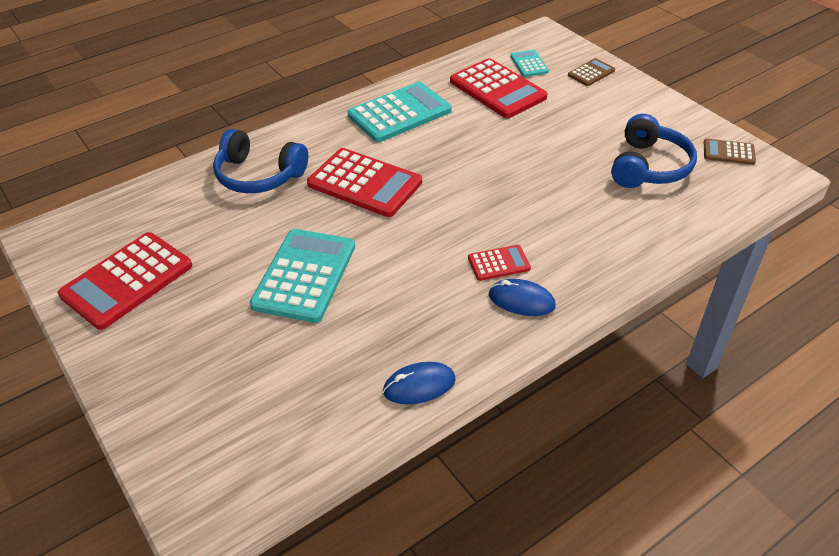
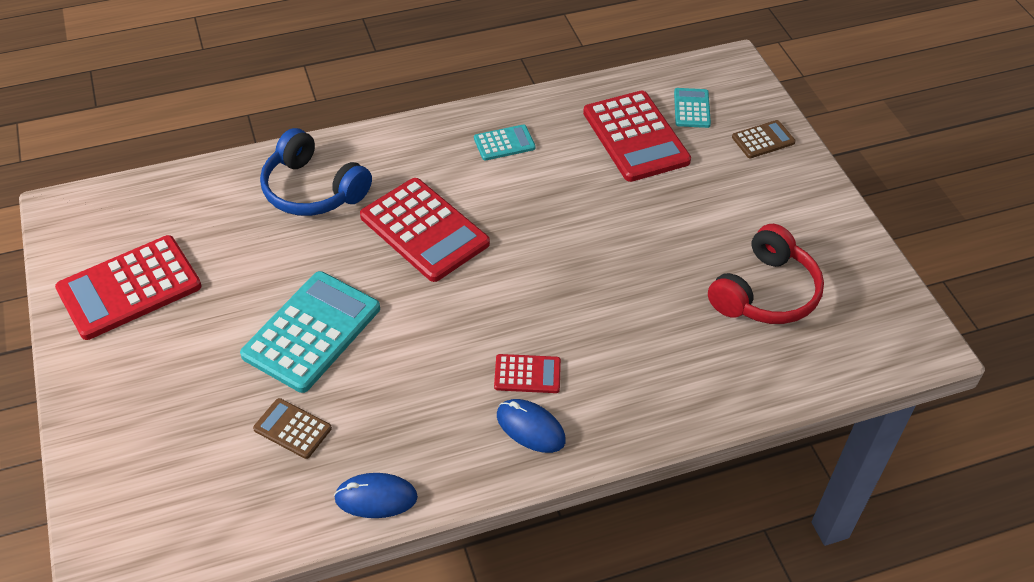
camera: 15 degrees right, 5 degrees up
turquoise calculator [348,82,452,142] -> turquoise calculator [474,124,536,161], size x0.50
blue headphones [611,114,697,188] -> red headphones [708,224,824,324]
brown calculator [704,139,756,165] -> brown calculator moved to [253,398,332,459]

